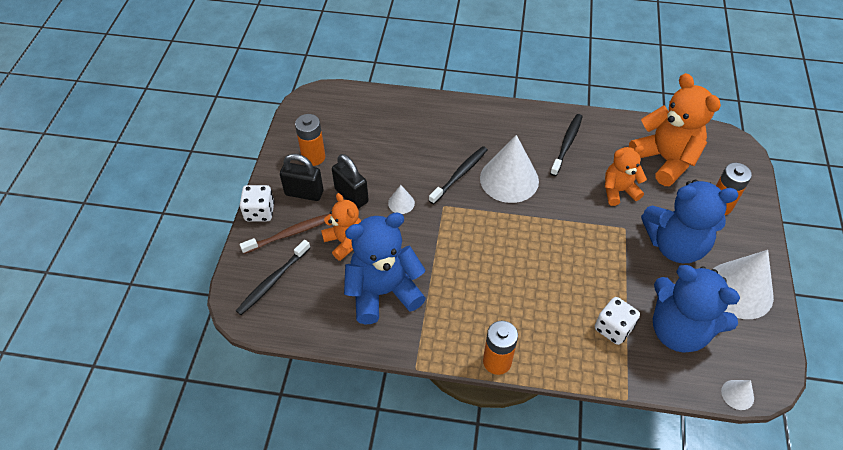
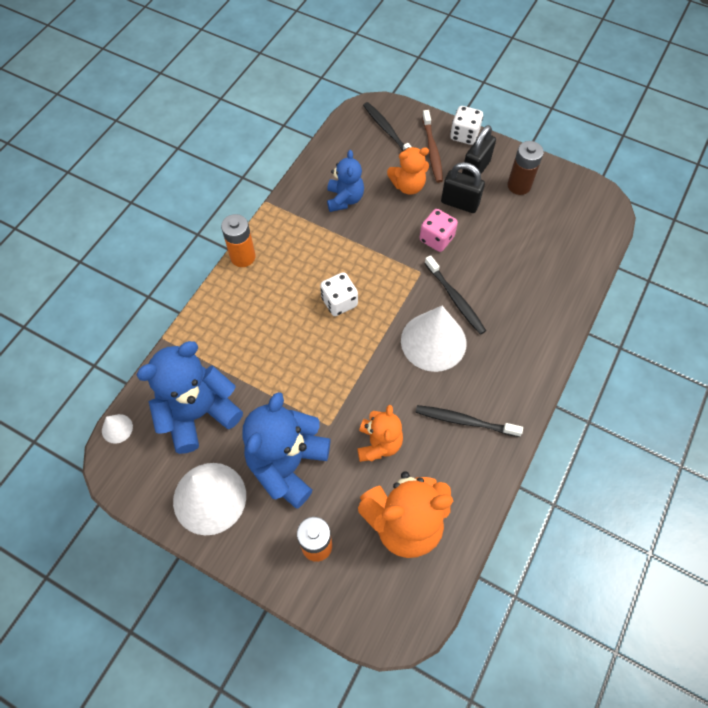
camera: 110 degrees right, 10 degrees up
orange battery [295,114,325,166] -> brown battery [507,141,544,195]
black padlock [332,154,369,209] -> black padlock turned 45 degrees clockwise [441,162,485,213]
blue teddy bear [344,212,426,324] -> blue teddy bear [327,150,364,212], size x0.59
white cone [388,185,415,214] -> pink dice [419,209,458,252]
black toothbrush [550,114,583,176] -> black toothbrush turned 150 degrees clockwise [415,405,523,437]
white dice [595,297,640,345] -> white dice moved to [320,272,358,316]

